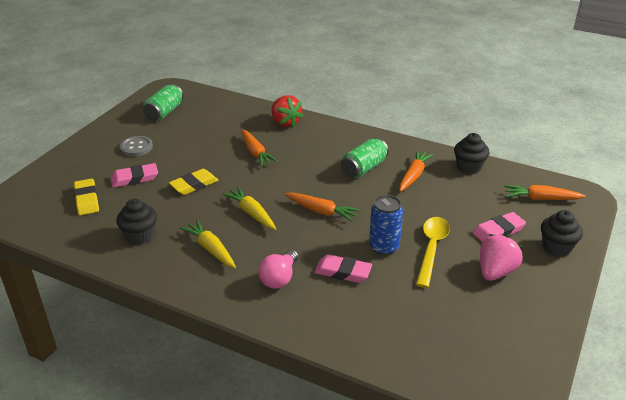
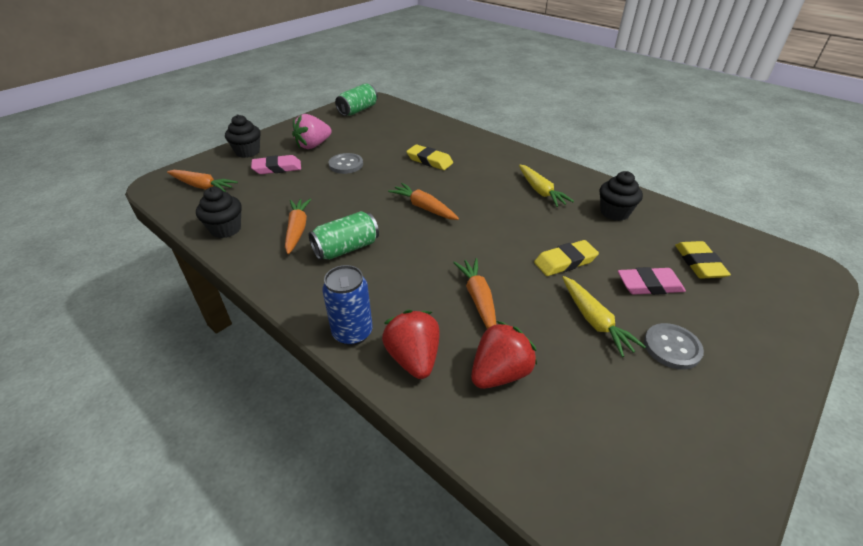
camera: 165 degrees left, 5 degrees up
green can [143,84,183,121] -> green can moved to [335,83,378,116]
yellow carrot [222,187,276,230] -> yellow carrot moved to [562,276,646,357]
pink light bulb [258,250,298,289] -> none
pink eraser [314,254,372,283] -> yellow eraser [406,144,453,170]
blue can [369,195,403,256] -> blue can moved to [322,265,373,346]
orange carrot [399,150,434,192] -> orange carrot turned 135 degrees clockwise [285,199,311,254]
yellow spoon [416,217,450,288] -> grey button [328,153,363,174]
none -> red strawberry [471,321,537,389]

